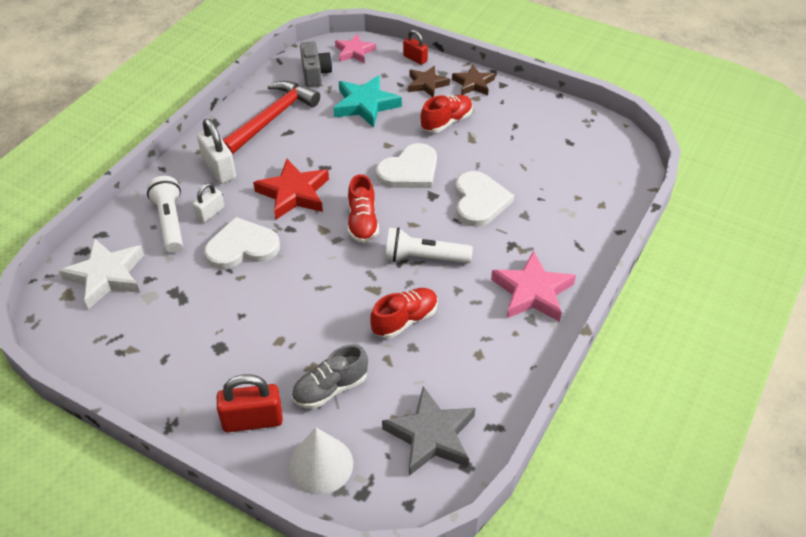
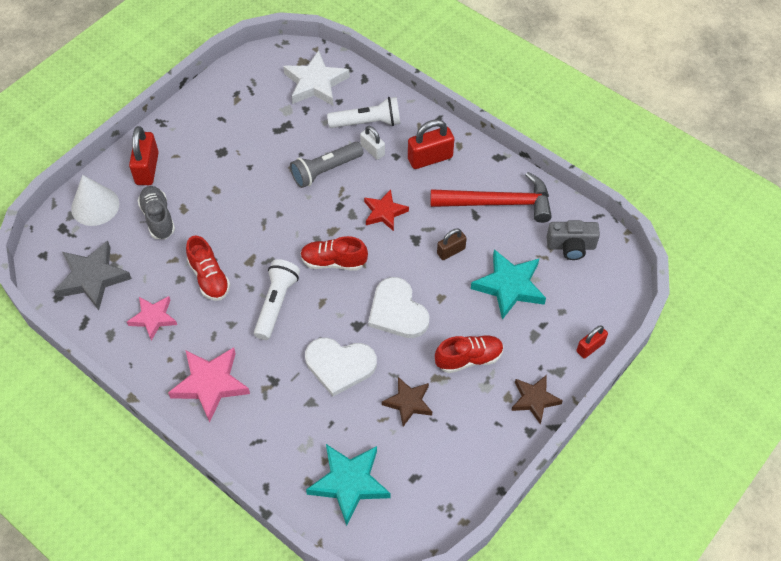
camera: 100 degrees right, 10 degrees up
white padlock [197,119,236,184] -> red padlock [408,119,454,169]
white heart [204,217,280,269] -> grey flashlight [290,142,364,188]
red hammer [223,81,320,155] -> red hammer turned 45 degrees counterclockwise [431,172,552,223]
red star [253,159,329,219] -> red star [364,189,409,231], size x0.64
pink star [335,34,376,63] -> pink star moved to [127,296,177,341]
brown star [408,66,450,97] -> brown star moved to [382,377,432,426]
red shoe [421,95,472,133] -> red shoe turned 75 degrees counterclockwise [435,335,504,373]
none -> turquoise star [306,444,391,526]
none -> brown padlock [437,228,467,260]

